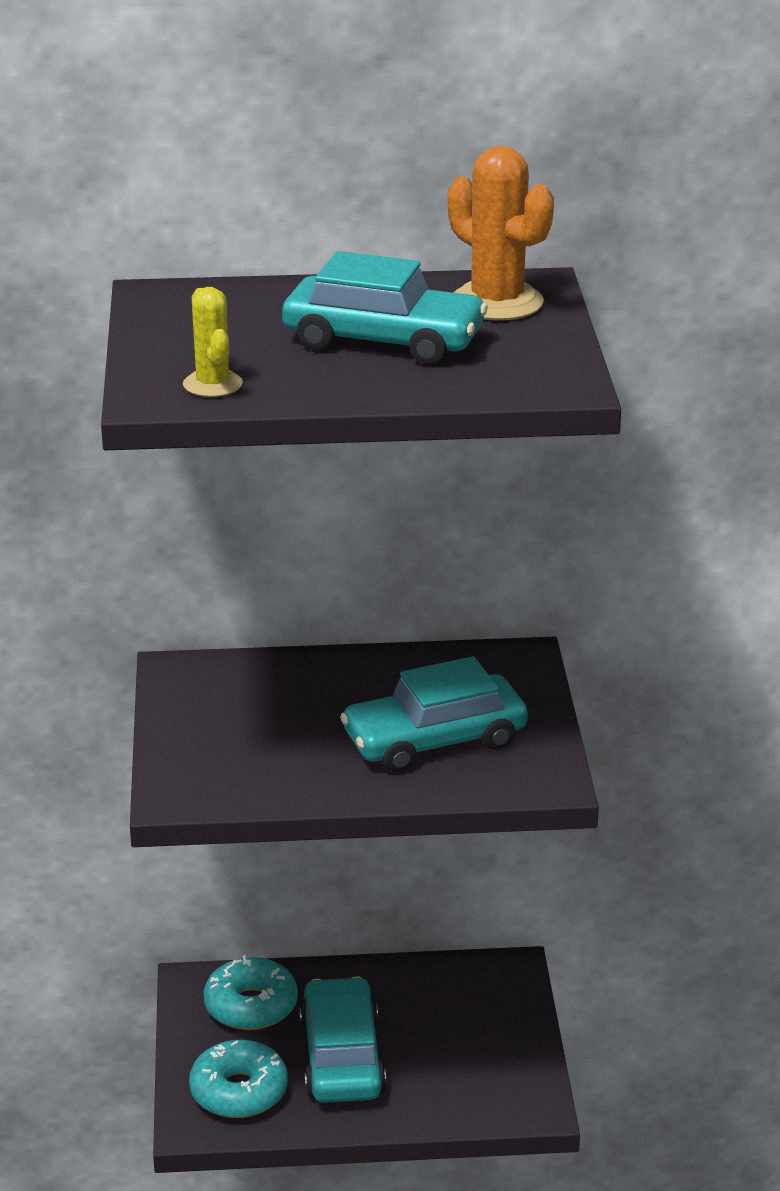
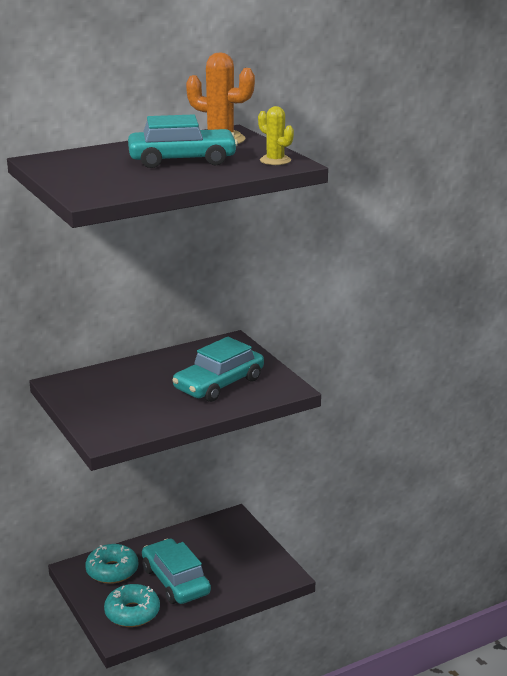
camera: 25 degrees left, 5 degrees down
yellow cactus [183,287,243,397] -> yellow cactus moved to [258,106,294,165]

